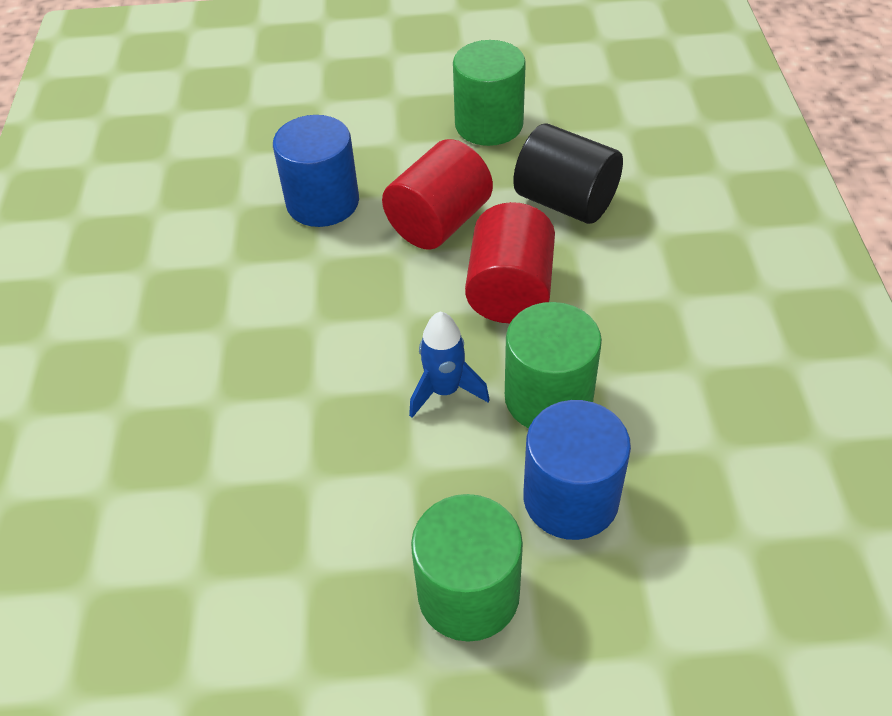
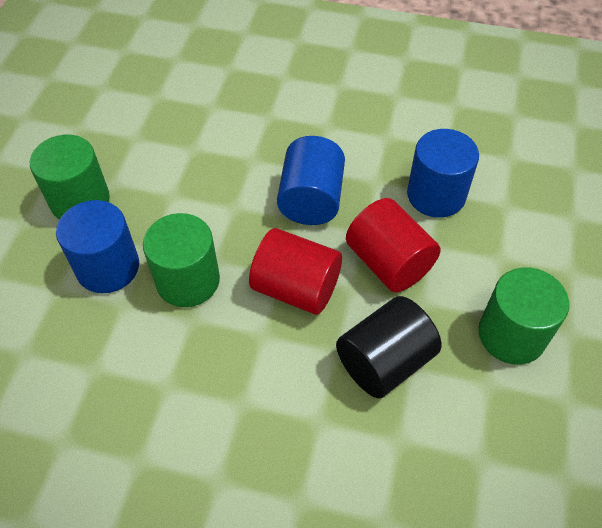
camera: 105 degrees right, 5 degrees up
blue rocket [409,311,490,418] -> none
none -> blue cylinder [277,136,345,225]

